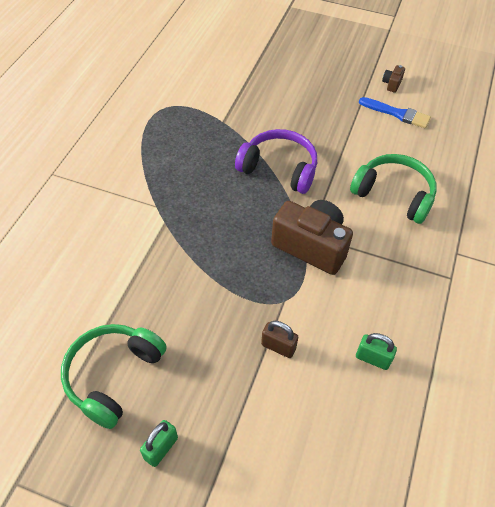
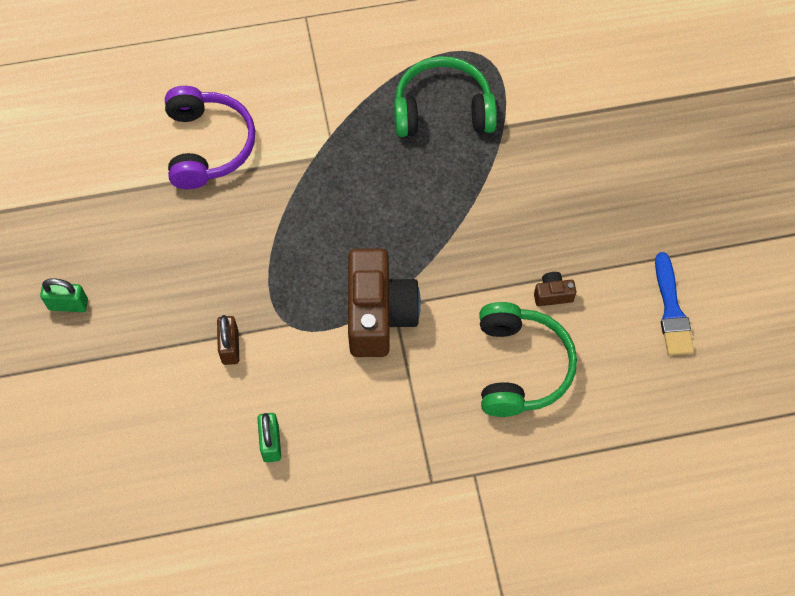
camera: 60 degrees right, 10 degrees up
green headphones [61,324,167,429] -> green headphones moved to [394,56,497,137]
purple headphones [235,129,317,194] -> purple headphones moved to [165,86,255,189]
brown camera [382,65,405,93] -> brown camera moved to [534,272,576,306]

